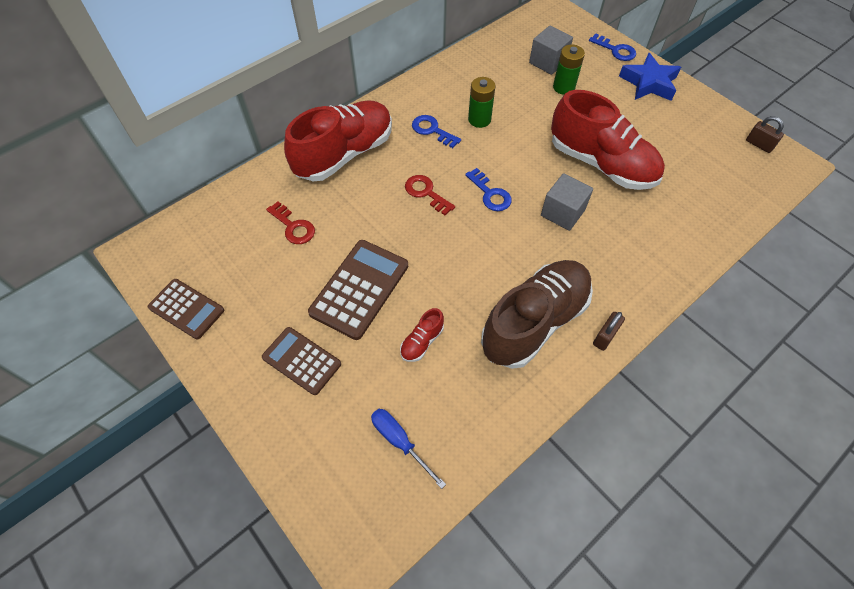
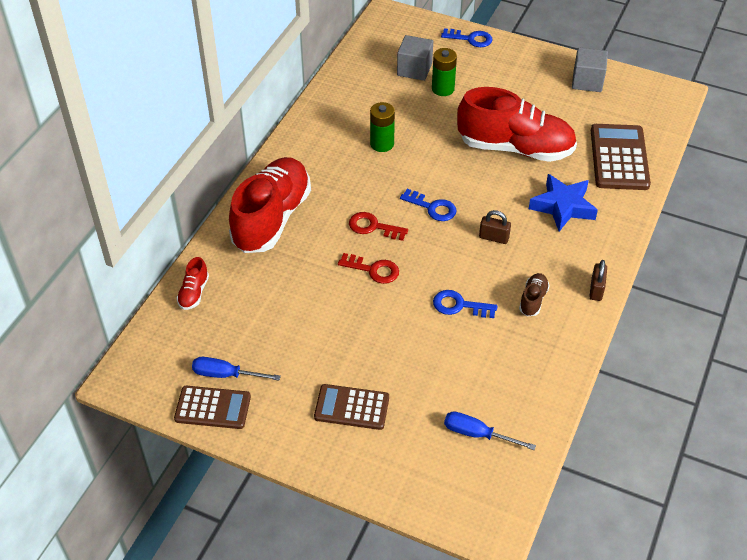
camera: 25 degrees left, 10 degrees down
red key [266,201,315,244] -> red key moved to [338,253,399,284]
brown calculator [308,240,408,340] -> brown calculator moved to [591,124,651,190]
red shoe [400,308,444,362] -> red shoe moved to [177,257,209,310]
blue key [412,115,461,148] -> blue key moved to [433,290,497,318]
brown shoe [481,260,593,369] -> brown shoe [519,273,550,316], size x0.41
grey cube [541,173,593,231] -> grey cube moved to [572,47,608,92]
blue star [619,53,681,101] -> blue star moved to [529,174,598,231]
brown padlock [746,116,784,153] -> brown padlock moved to [479,210,511,244]
none -> blue screwdriver [192,357,281,380]

